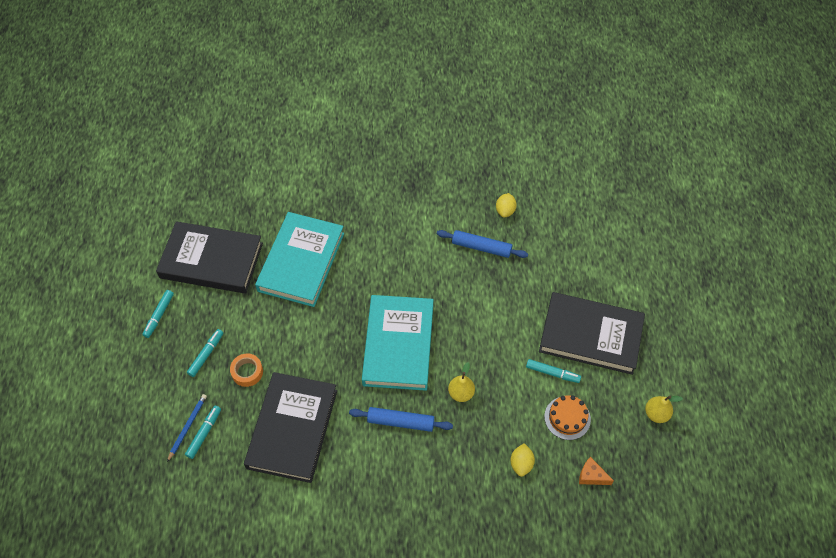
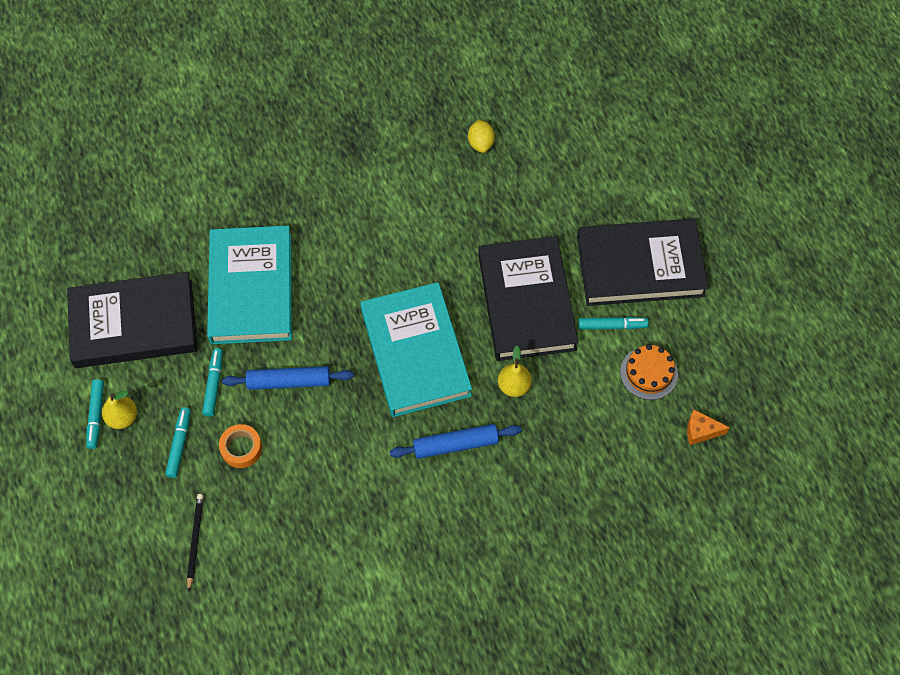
camera: 20 degrees left, 5 degrees up
blue pencil [167,394,207,462] -> black pencil [187,494,204,592]
turquoise marker [185,406,221,459] -> turquoise marker moved to [202,348,223,416]
black book [244,372,337,483] -> black book moved to [478,236,578,361]
blue rolling pin [437,230,528,258] -> blue rolling pin moved to [222,366,354,390]
yellow lemon [510,443,535,477] -> none
yellow pear [645,396,683,423] -> yellow pear moved to [102,390,137,429]

